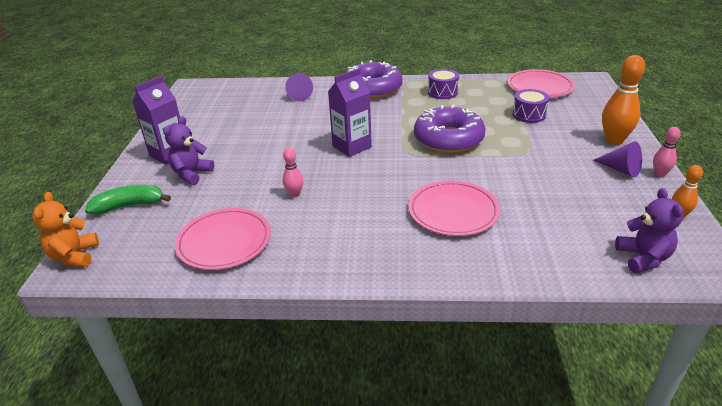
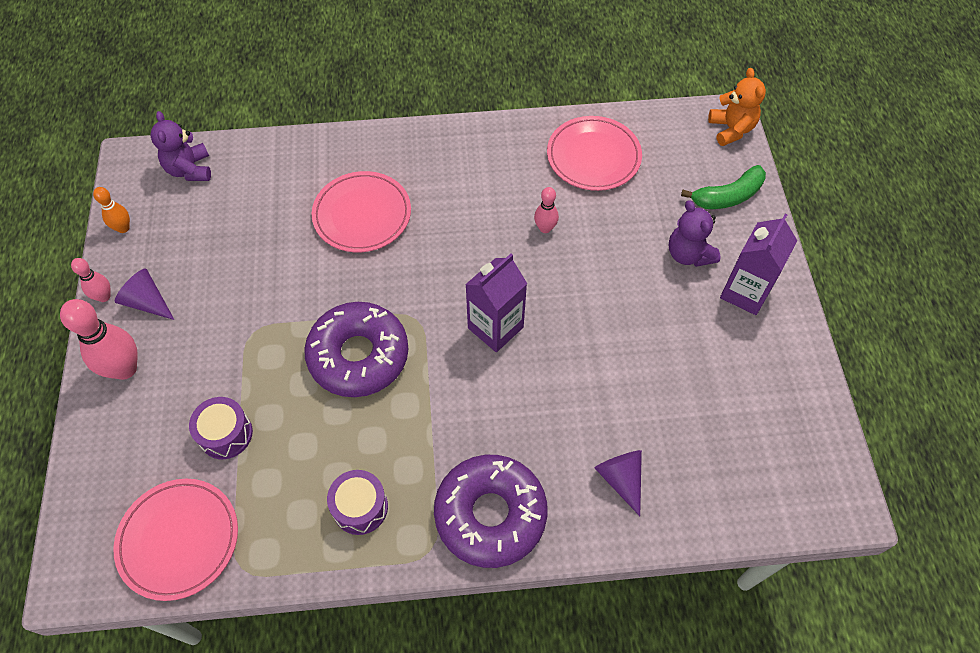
camera: 170 degrees right, 25 degrees up
purple teddy bear [163,116,214,185] -> purple teddy bear turned 135 degrees clockwise [668,200,721,267]
orange bowling pin [602,55,645,145] -> pink bowling pin [60,299,138,380]

